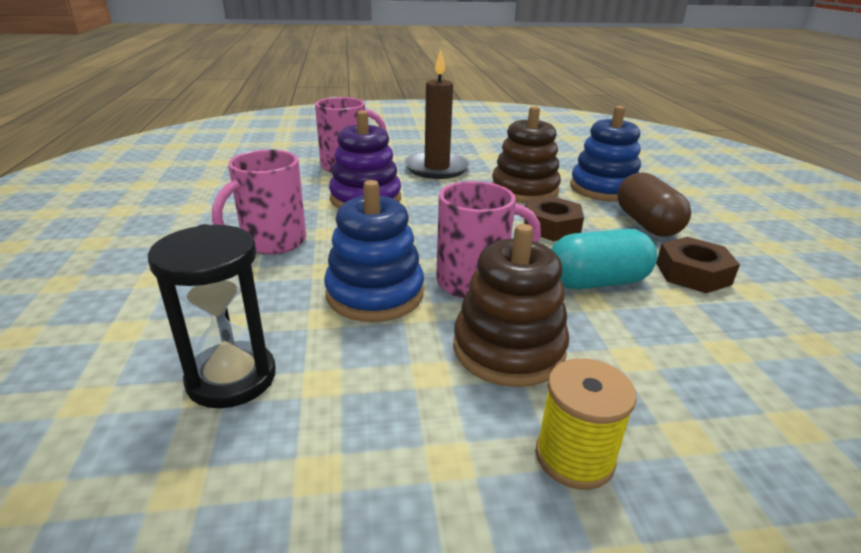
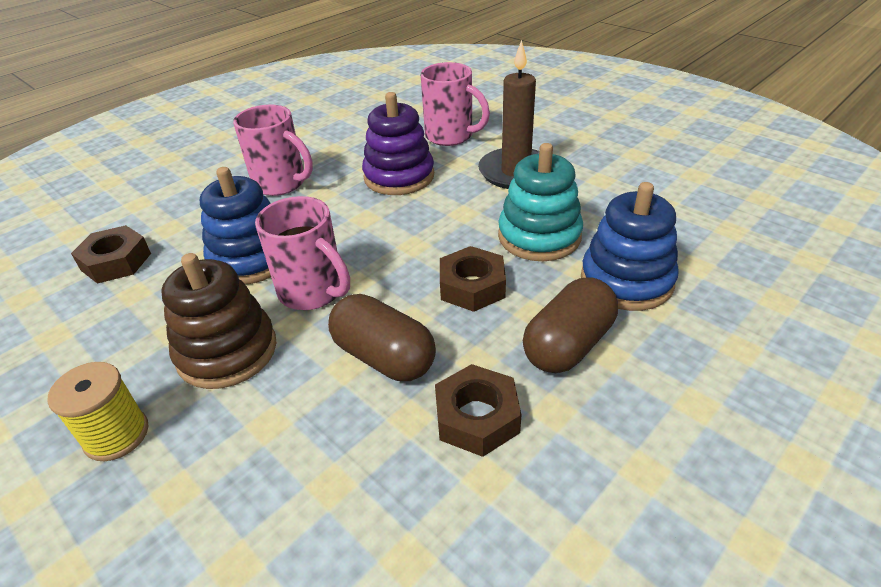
camera: 55 degrees right, 10 degrees up
black hourglass [148,224,276,408] -> brown nut [71,225,151,284]
pink mug [212,150,306,255] -> pink mug turned 150 degrees counterclockwise [233,104,313,196]
brown stacking toy [492,106,561,203] -> turquoise stacking toy [498,143,583,261]
turquoise capsule [551,229,657,289] -> brown capsule [328,294,436,381]

